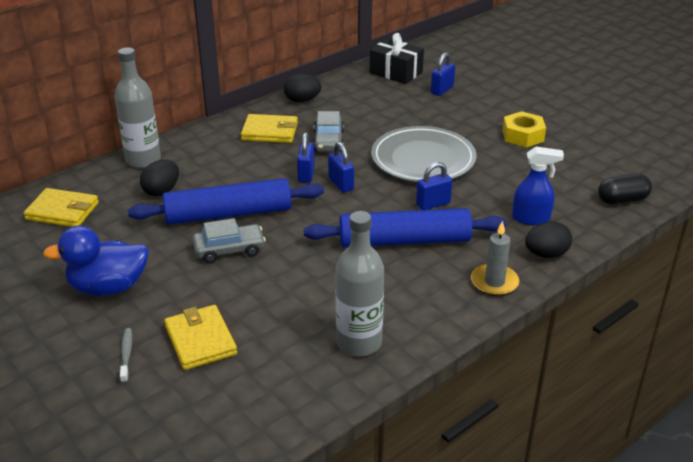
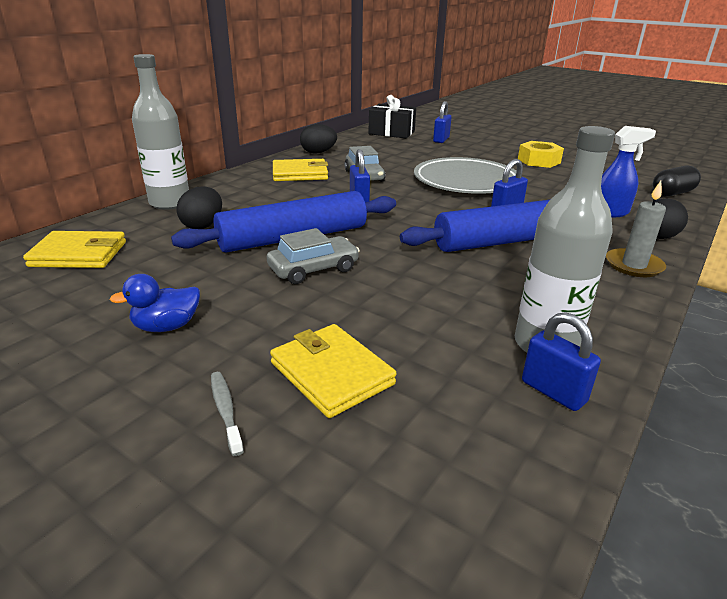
camera: 15 degrees left, 5 degrees down
blue duck [43,226,149,296] -> blue duck [109,274,200,332], size x0.58
blue padlock [328,142,354,193] -> blue padlock moved to [522,312,601,411]

